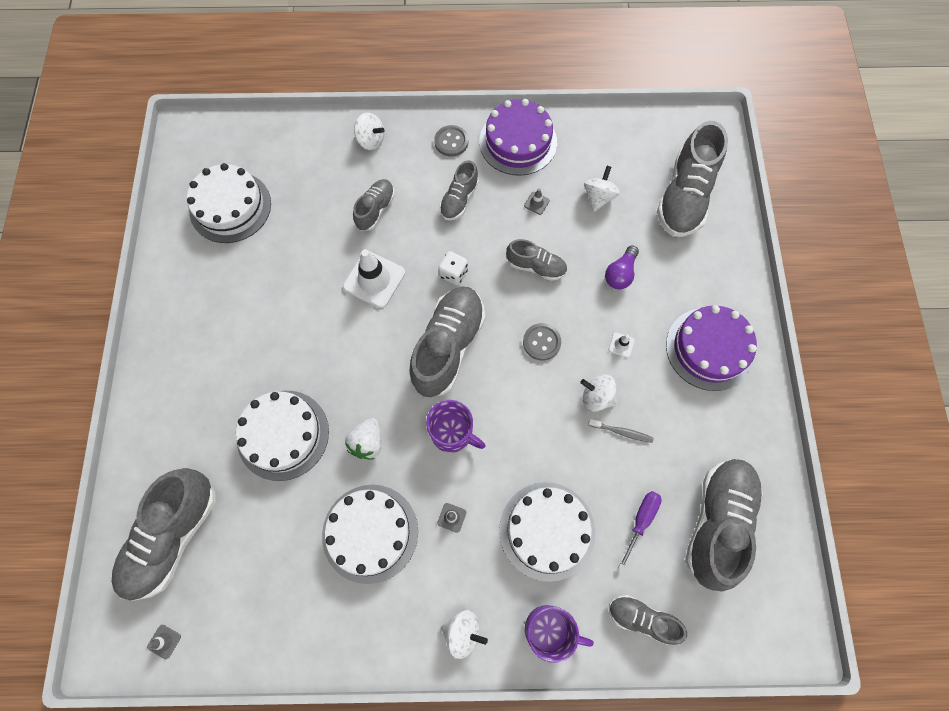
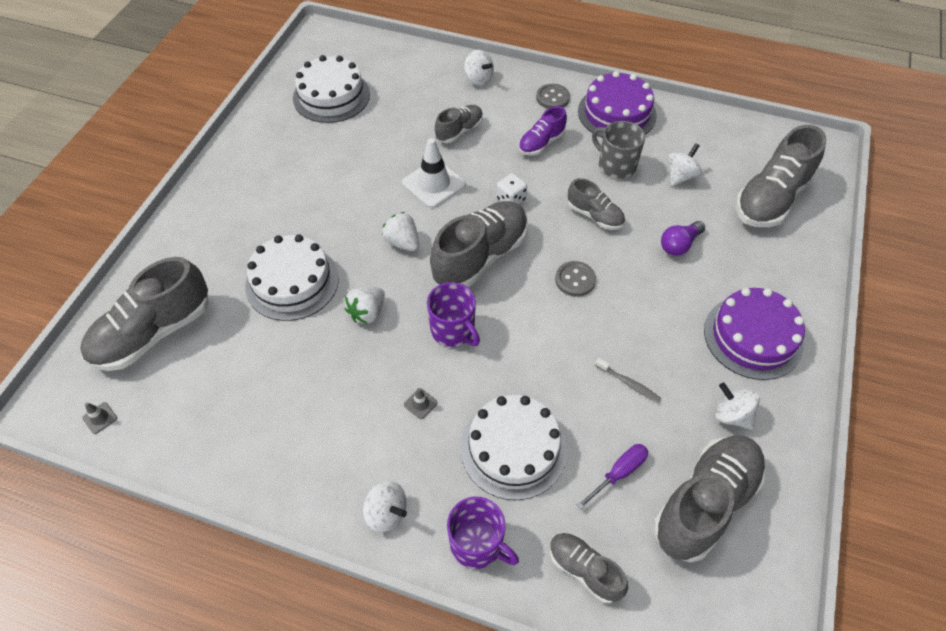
camera: 20 degrees right, 15 degrees down
white cake [322,485,418,584] -> none
grey shoe [439,160,479,220] -> purple shoe [519,106,567,156]
grey traffic cone [524,189,550,215] -> grey mug [592,121,645,179]
white spinning top [580,374,617,412] -> white spinning top moved to [715,382,760,430]
white traffic cone [609,332,635,358] -> none
none -> white strawberry [382,212,419,251]

